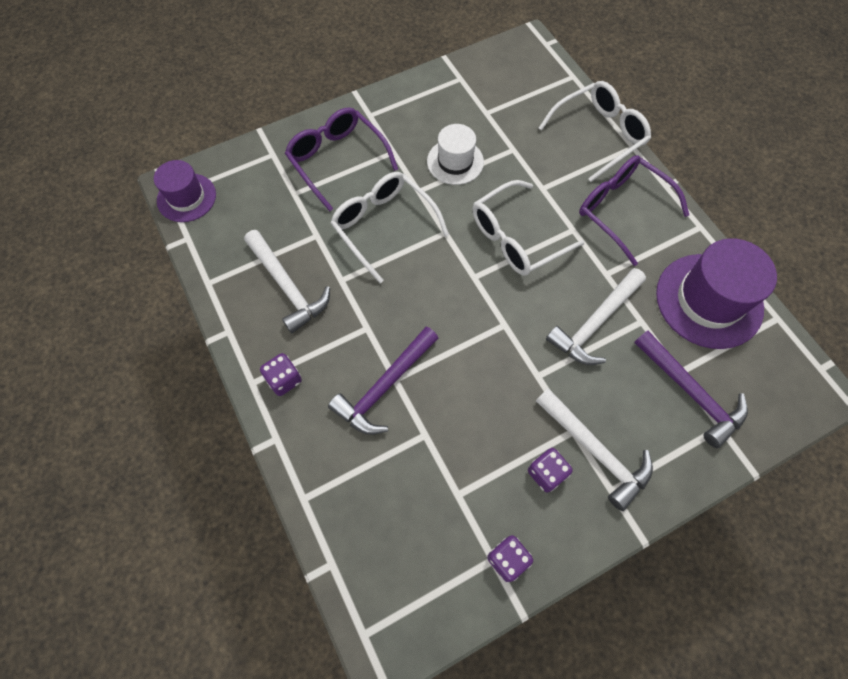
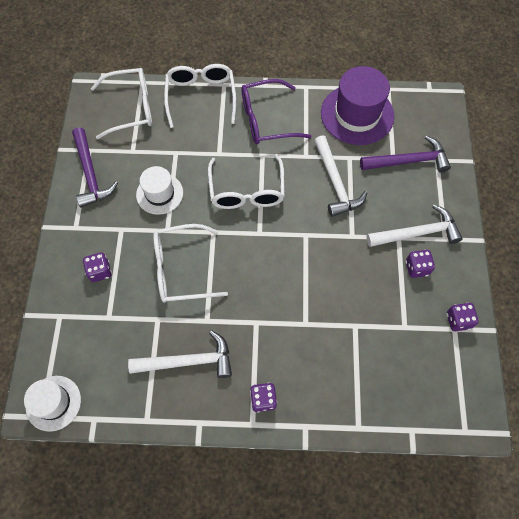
camera: 60 degrees left, 0 degrees up
purple hat [154,160,216,222] -> white hat [24,376,81,432]
purple glasses [285,107,398,211] -> purple dice [83,252,112,282]
purple hammer [328,327,439,435] -> purple hammer moved to [72,128,118,208]
none -> white glasses [91,68,152,139]

